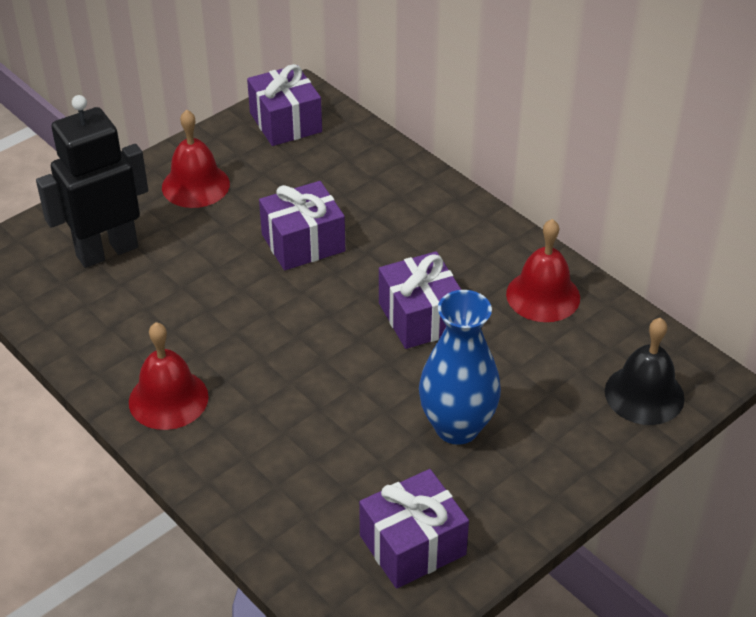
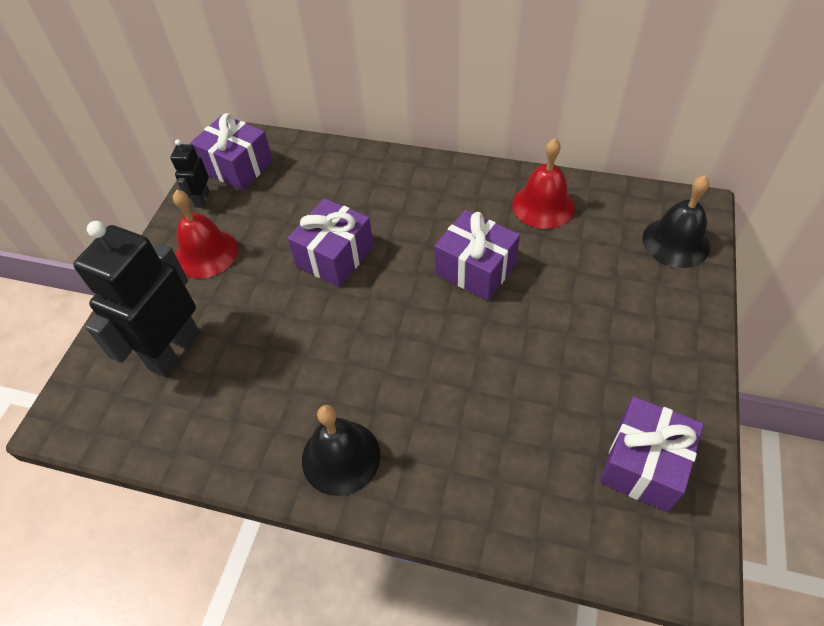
camera: 30 degrees left, 10 degrees up
red bell [129,322,209,430] -> black bell [302,405,380,496]
blue vase [419,290,501,445] -> none
none -> black robot [170,139,210,208]

